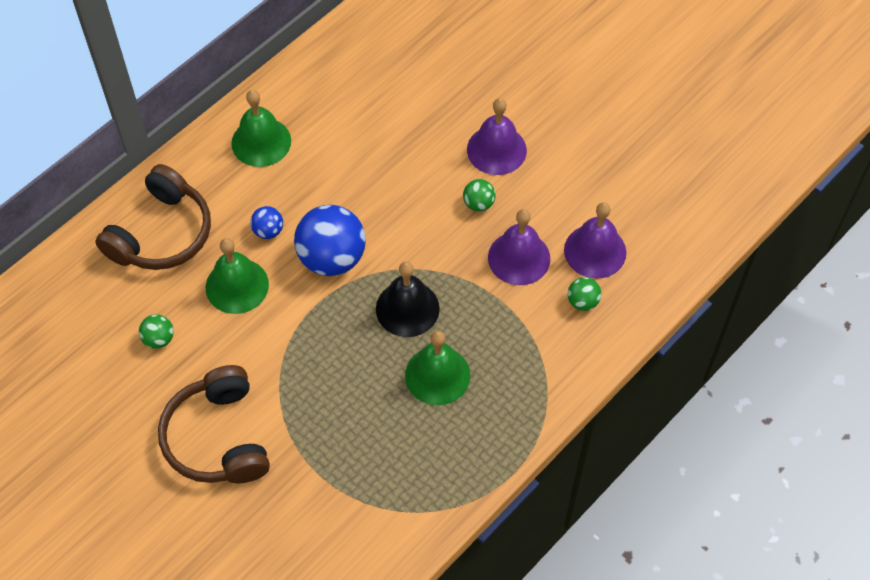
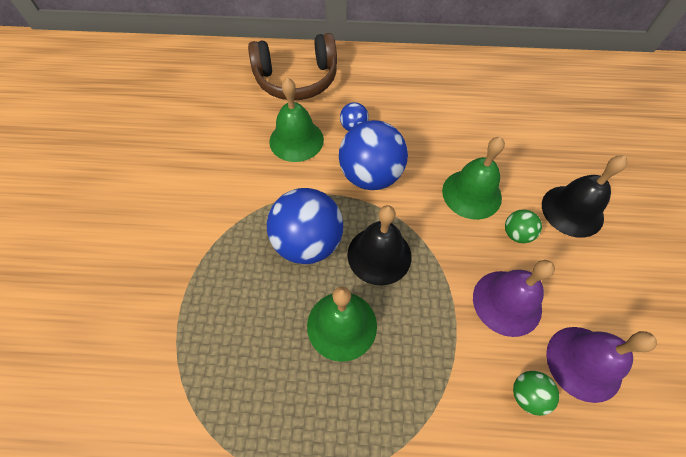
camera: 50 degrees right, 0 degrees up
green ball [139,314,174,349] -> none
brown headphones [158,365,270,483] -> none
green bell [231,90,291,167] -> green bell moved to [442,137,505,219]
purple bell [467,98,527,175] -> black bell [542,155,628,238]
none -> blue ball [267,188,343,264]

